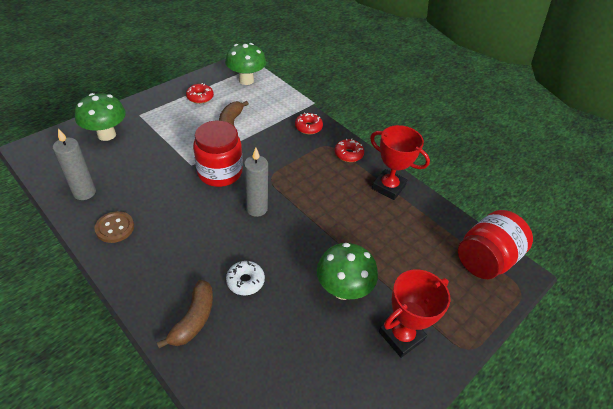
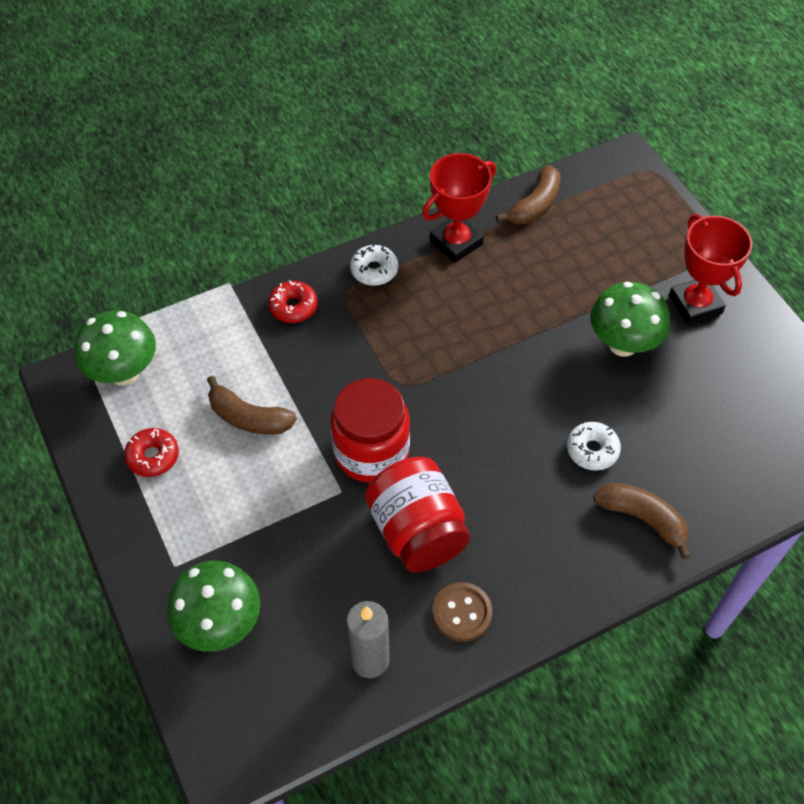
camera: 70 degrees left, 10 degrees up
grey candle [244,148,268,217] -> none
red donut [335,138,364,162] -> white donut [350,244,398,286]
red jar [458,210,533,279] -> red jar moved to [365,457,470,572]
none -> brown banana [496,165,560,225]

